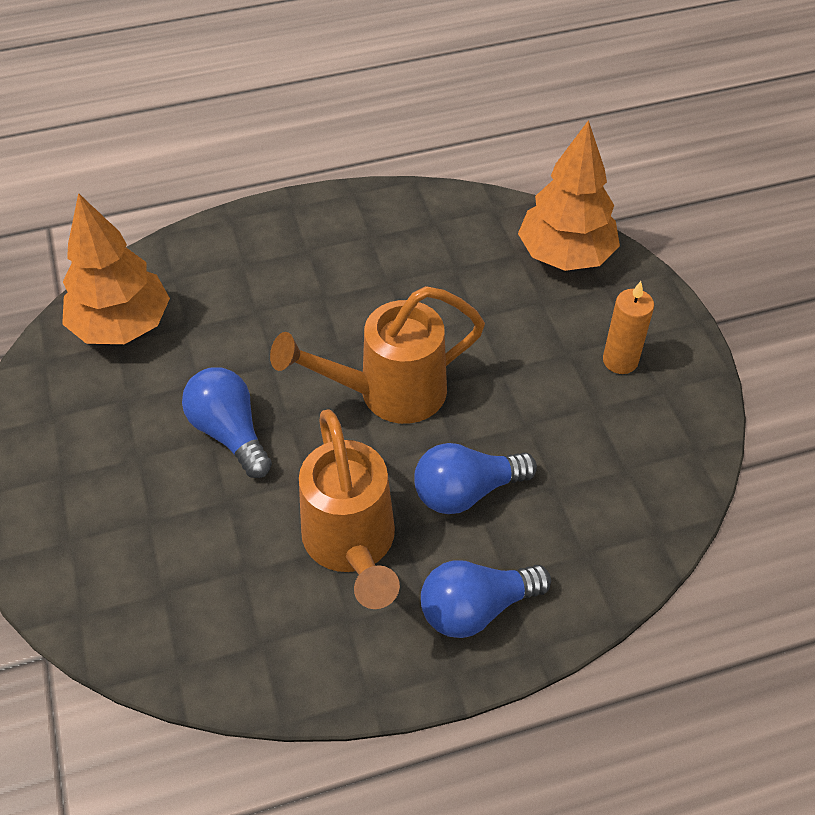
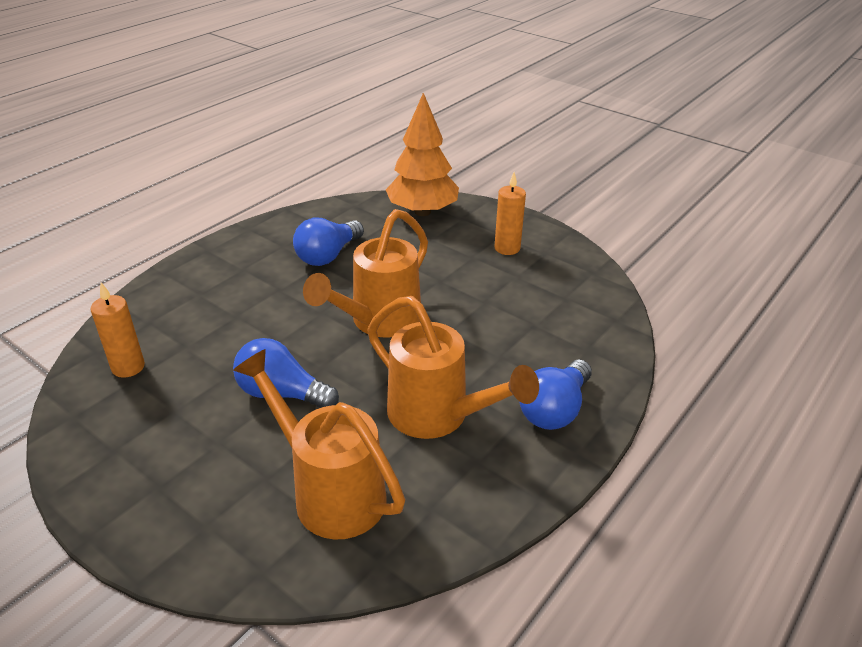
camera: 35 degrees left, 15 degrees down
orange tree [62,193,170,344] -> orange candle [91,283,145,378]
blue light bulb [414,443,537,514] -> blue light bulb moved to [293,218,364,266]
none -> orange watering can [233,349,405,540]

